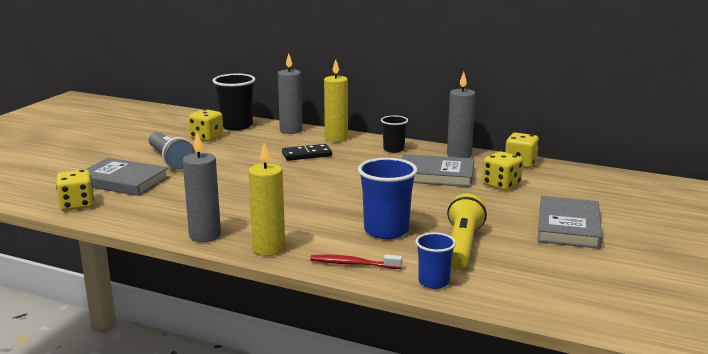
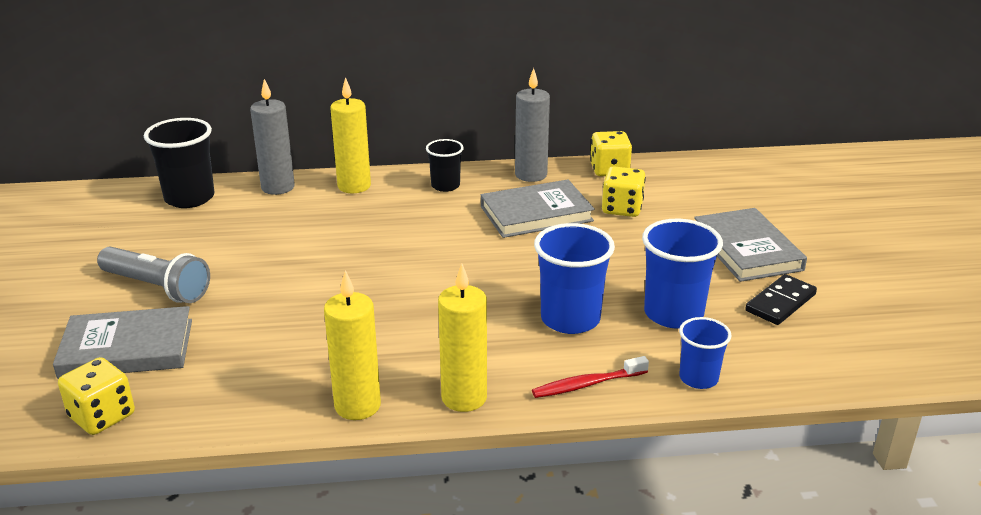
camera: 30 degrees left, 10 degrees up
grey candle [183,133,221,242] -> yellow candle [324,270,381,420]
yellow dice [189,109,223,141] -> none
black domino [282,144,332,161] -> black domino moved to [745,274,817,325]
yellow flashlight [447,194,487,269] -> blue cup [642,219,723,328]

